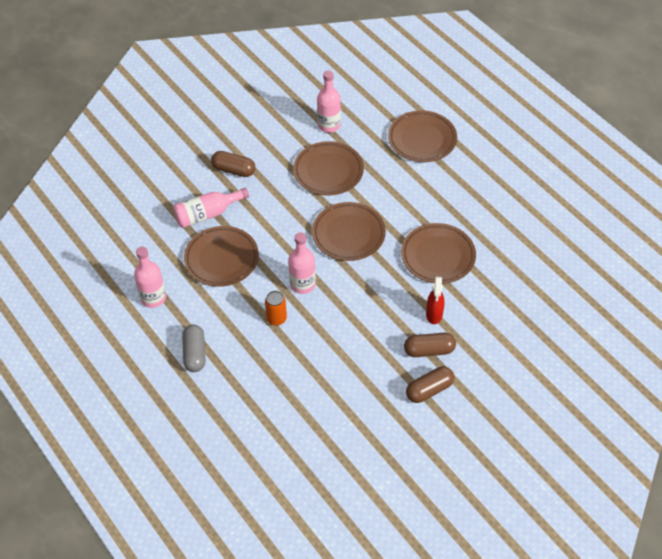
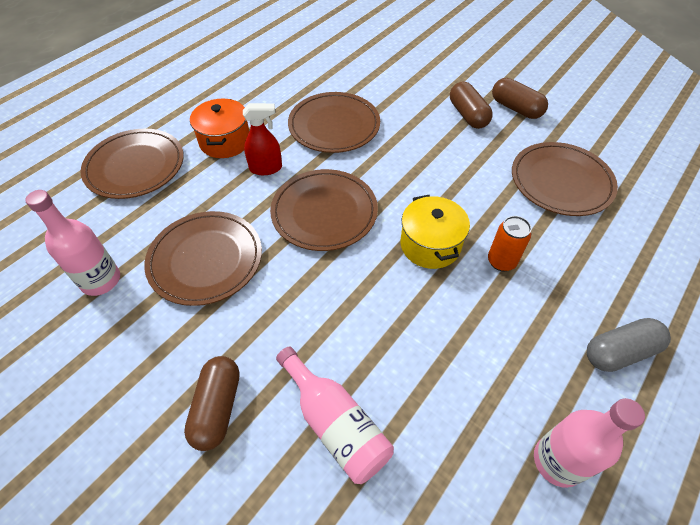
camera: 105 degrees left, 0 degrees up
brown plate [184,226,259,287] -> brown plate moved to [512,142,618,216]
pink bottle [288,232,316,294] -> yellow pot [401,195,470,269]
red spray bottle [426,277,444,324] -> red spray bottle moved to [243,103,282,175]
none -> orange pot [190,99,250,158]

